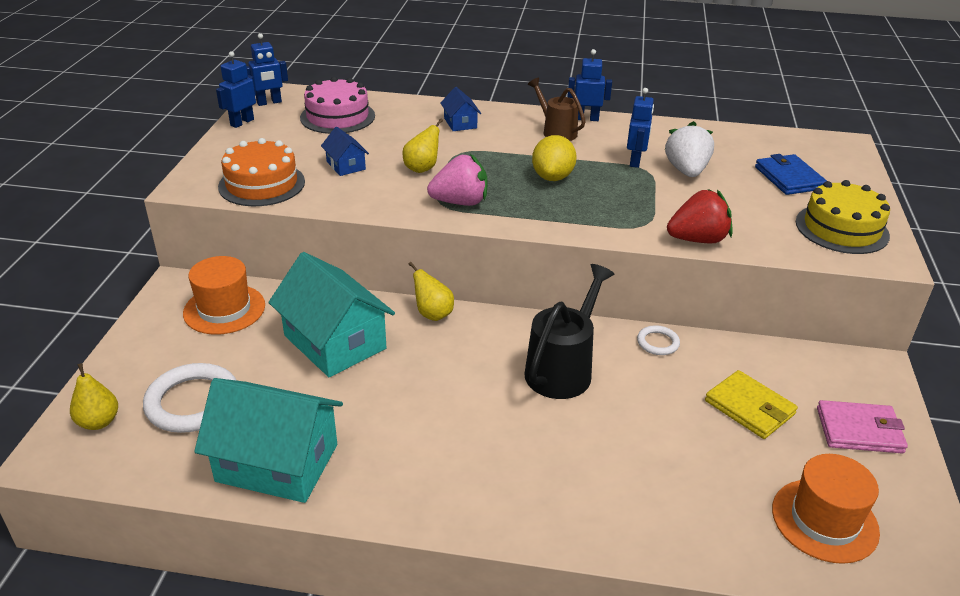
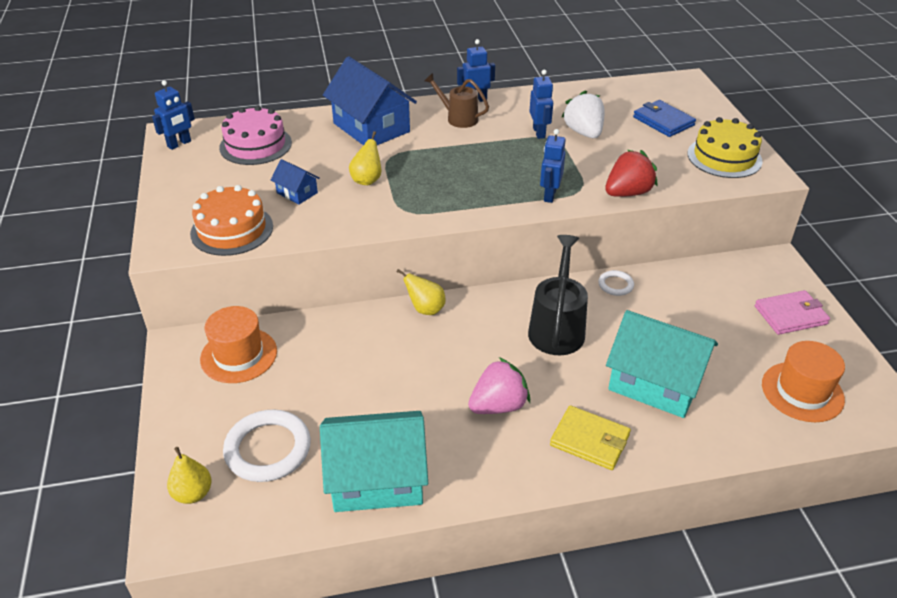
camera: 20 degrees left, 5 degrees up
blue robot [216,51,256,128] -> blue robot moved to [540,129,566,203]
turquoise house [268,252,395,377] -> turquoise house moved to [606,310,718,418]
pink strawberry [427,154,487,206] -> pink strawberry moved to [468,357,530,414]
blue house [440,87,481,131] -> blue house [323,56,417,145], size x2.16
yellow lemon [532,135,577,181] -> none
yellow wallet [705,370,798,439] -> yellow wallet moved to [550,405,631,470]

